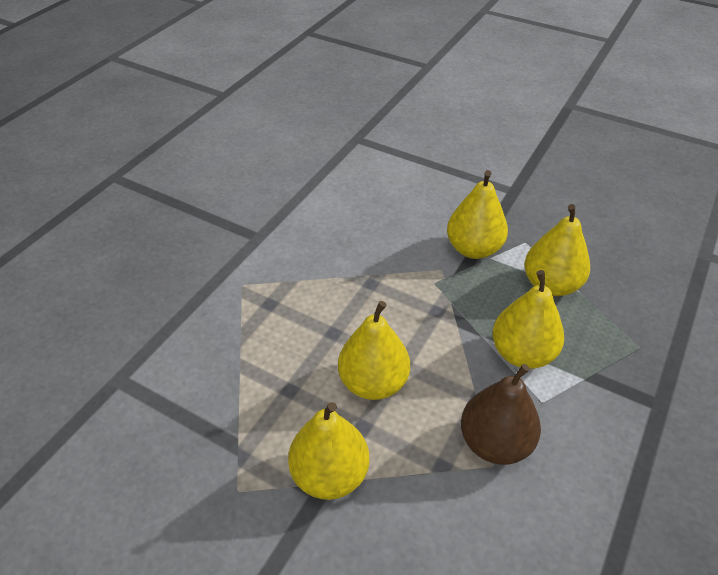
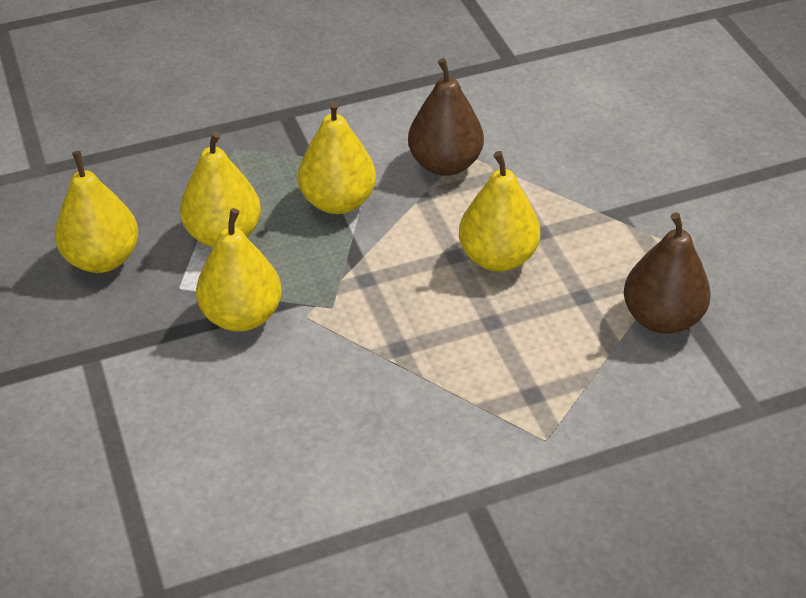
camera: 140 degrees left, 0 degrees up
yellow pear [288,402,370,500] -> yellow pear moved to [55,151,138,273]
none -> brown pear [624,212,711,334]

